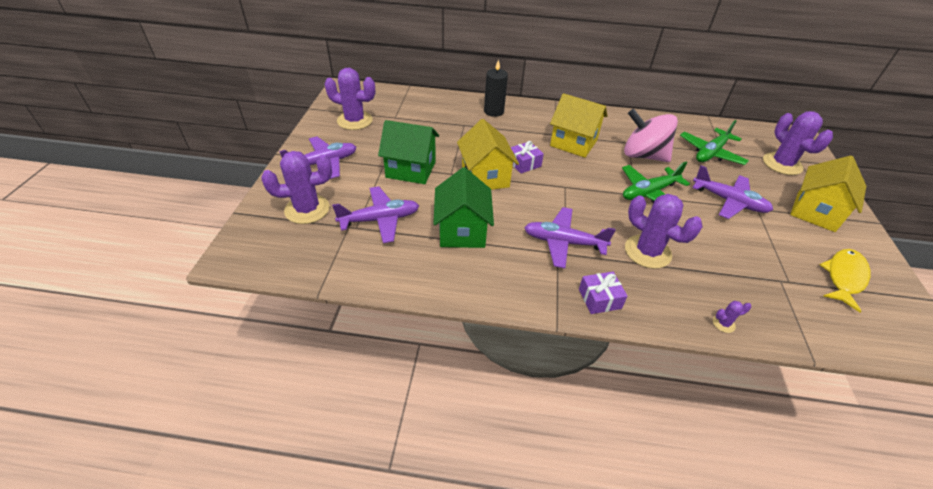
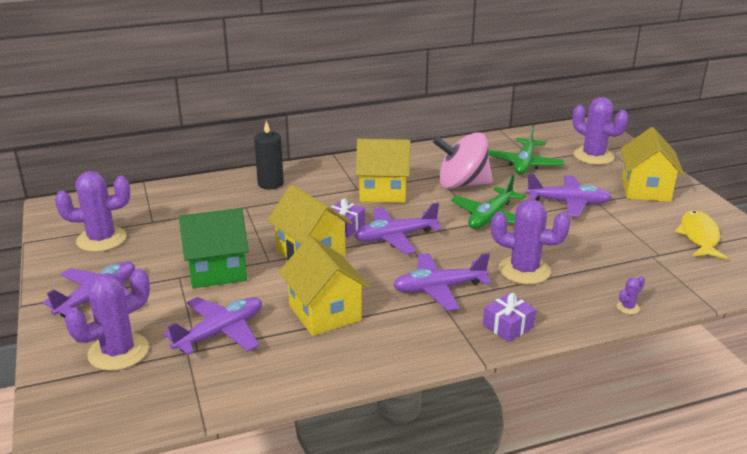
camera: 25 degrees left, 15 degrees down
green house [433,167,494,248] -> yellow house [279,236,370,336]
none -> purple plane [354,203,442,254]

